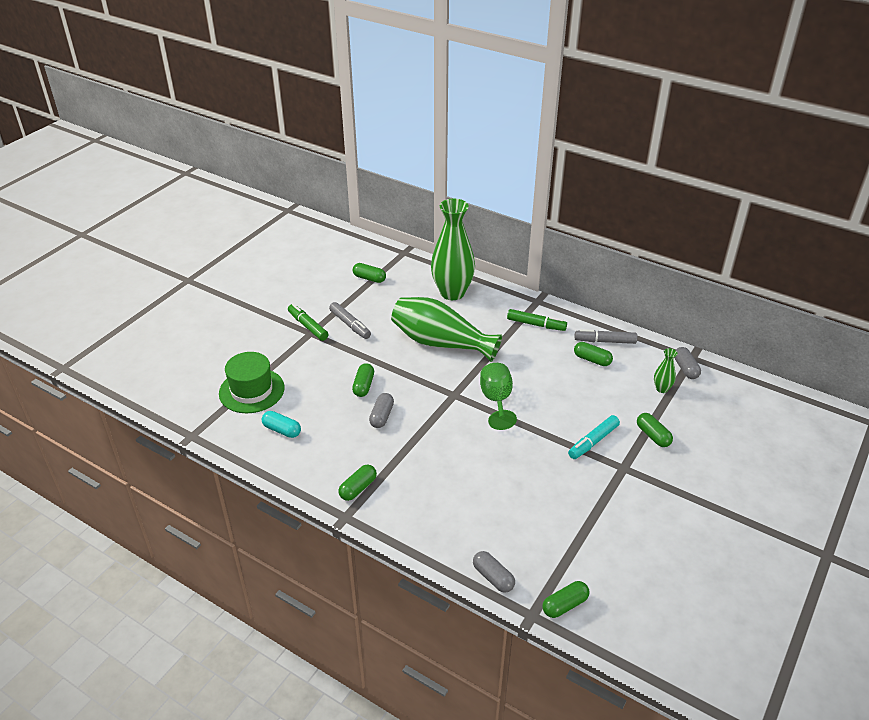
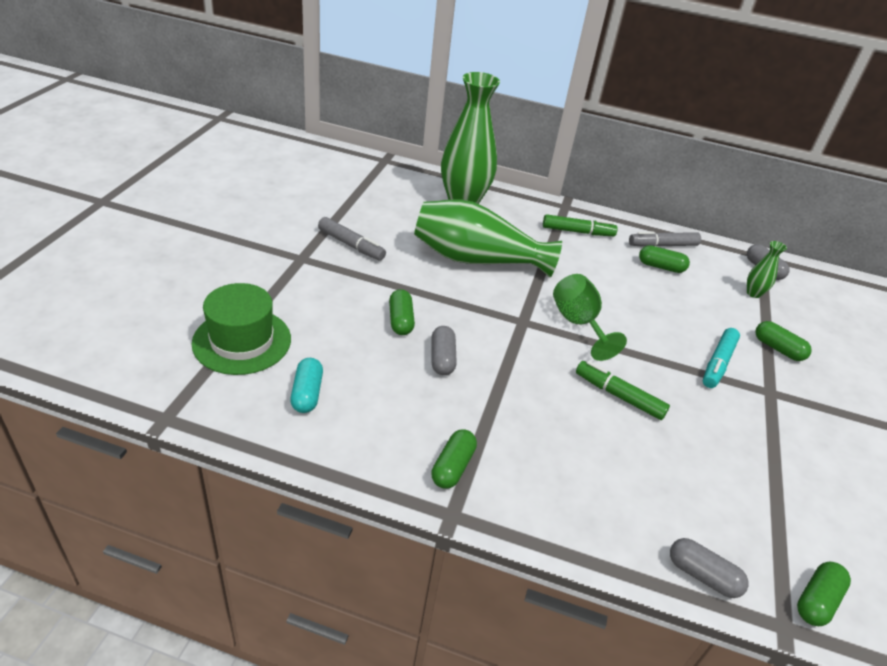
camera: 20 degrees left, 0 degrees up
turquoise capsule [262,411,301,438] -> turquoise capsule turned 75 degrees clockwise [290,358,323,413]
green marker [288,304,329,341] -> green marker moved to [576,361,670,420]
green capsule [353,263,386,283] -> none

